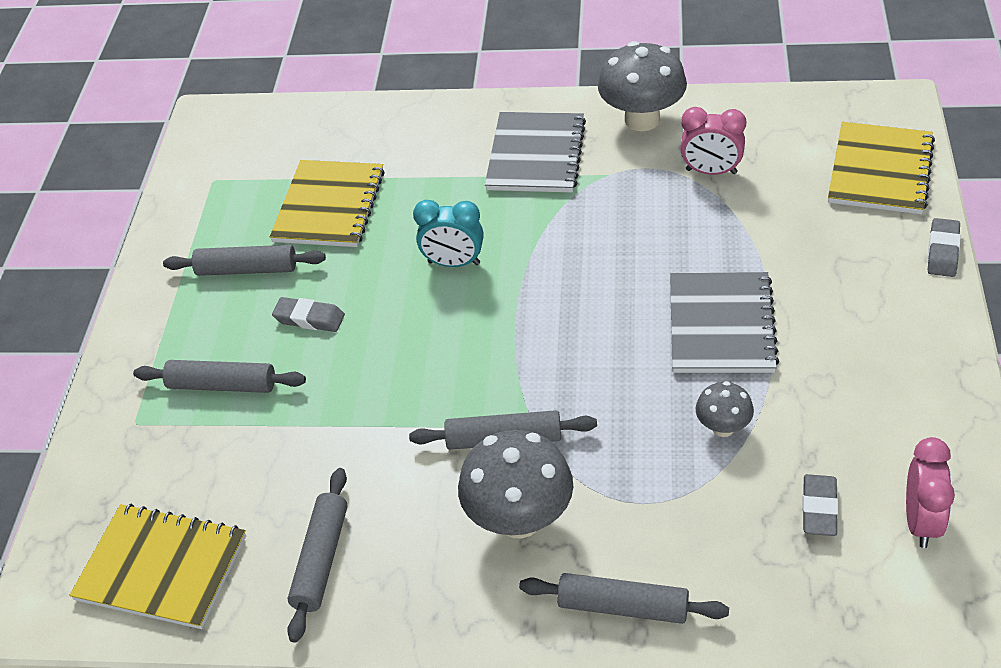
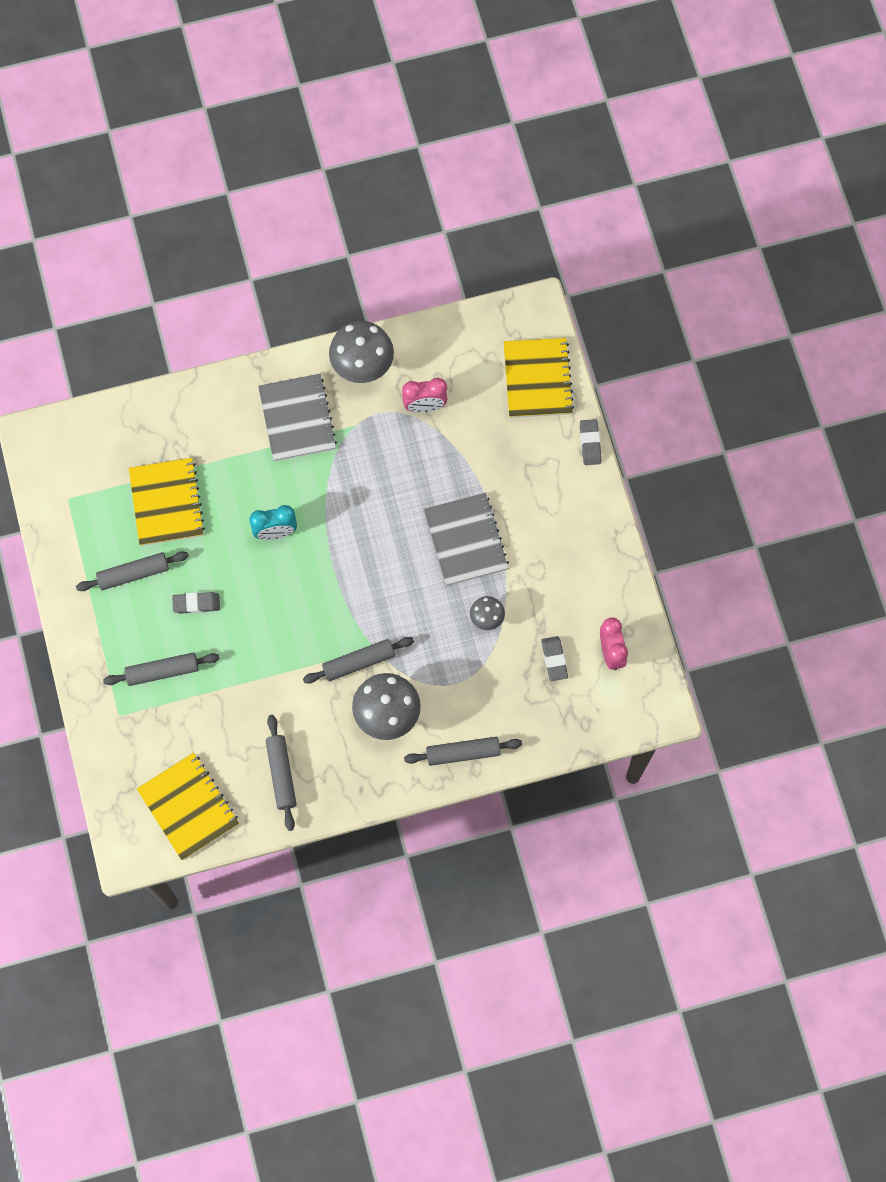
camera: 25 degrees left, 25 degrees up
yellow notebook [69,504,246,629] -> yellow notebook turned 60 degrees clockwise [137,753,239,860]

